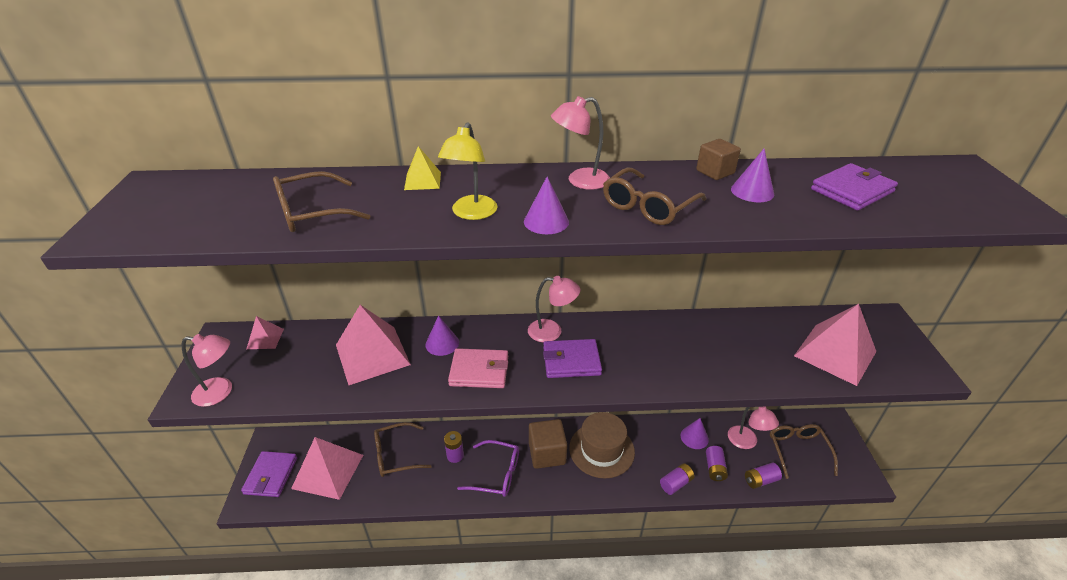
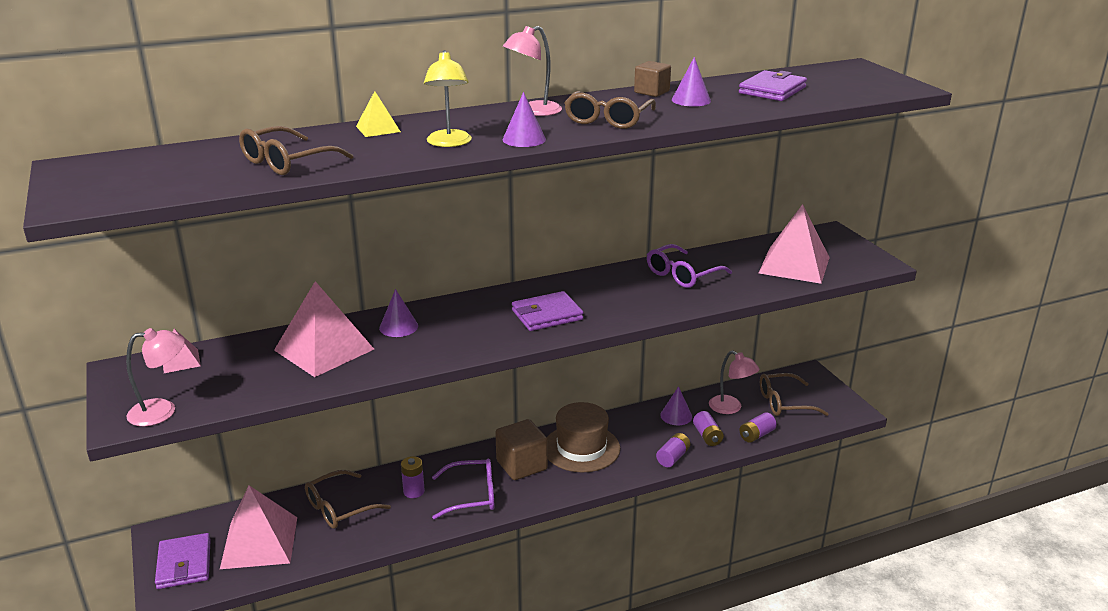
camera: 20 degrees left, 10 degrees down
pink wallet [448,348,508,388] -> none
pink lamp [528,276,580,342] -> none
brown glasses [770,424,838,479] -> brown glasses turned 75 degrees counterclockwise [760,373,829,416]
none -> purple glasses [647,244,732,288]

